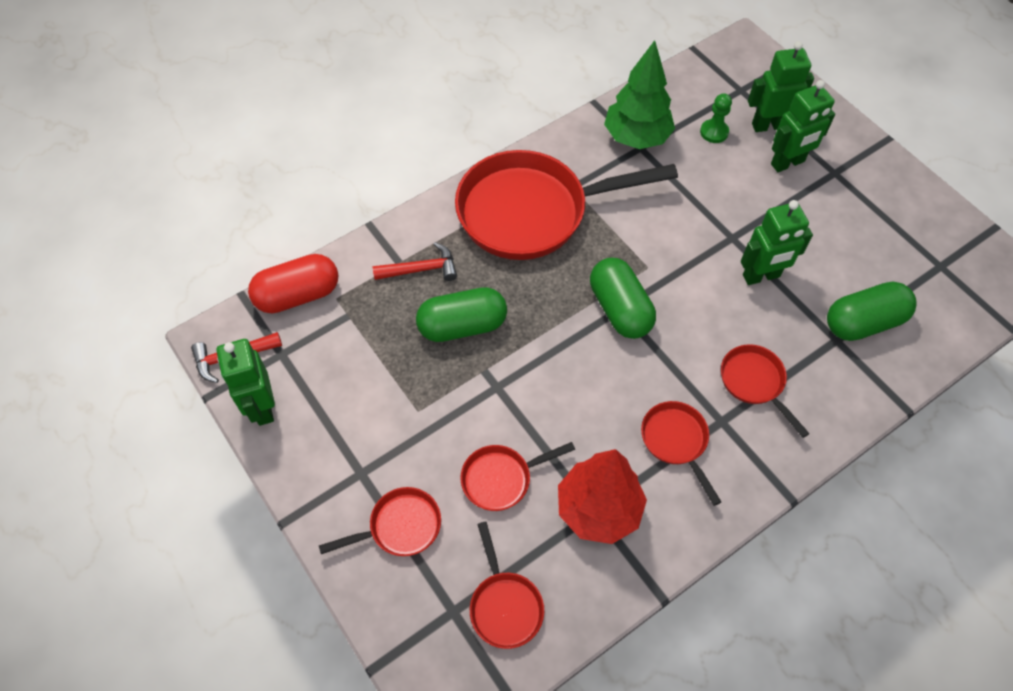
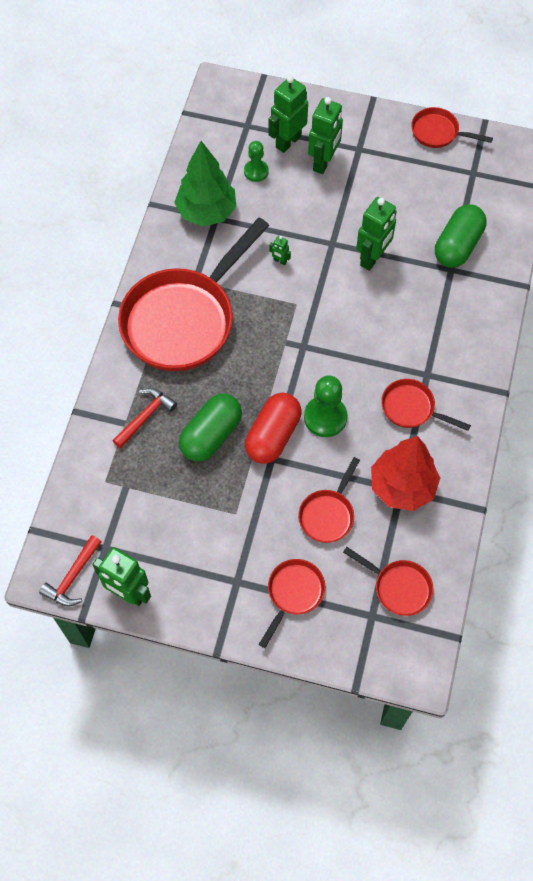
camera: 40 degrees left, 5 degrees up
red capsule [248,254,339,313] -> red capsule moved to [245,393,301,464]
green capsule [590,258,656,339] -> none
red pan [721,344,810,438] -> red pan moved to [411,107,493,148]
none -> green robot [269,236,291,265]
none -> green pawn [304,375,347,437]

